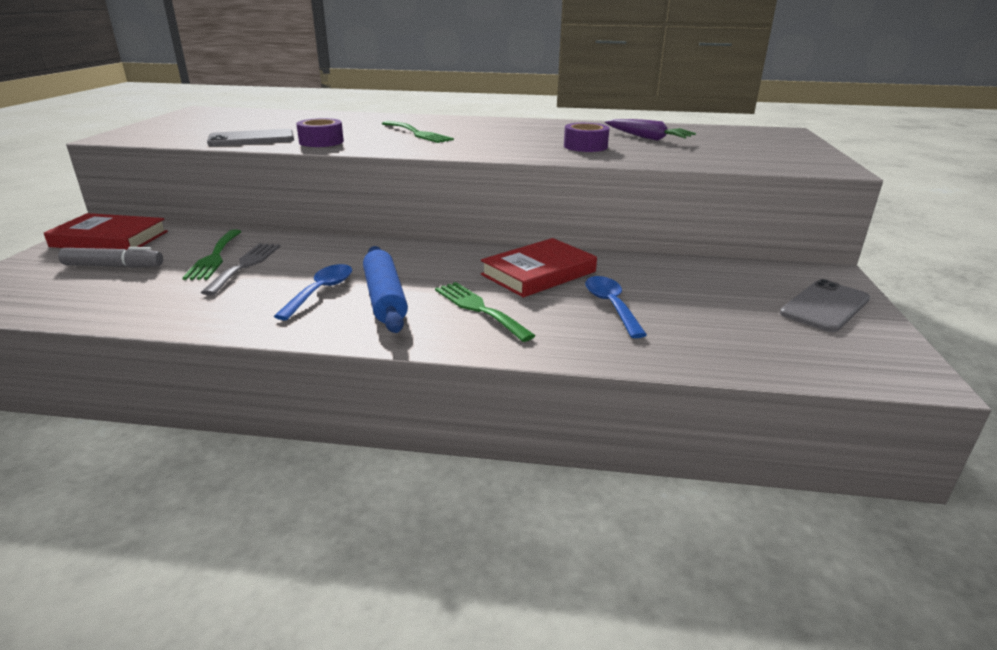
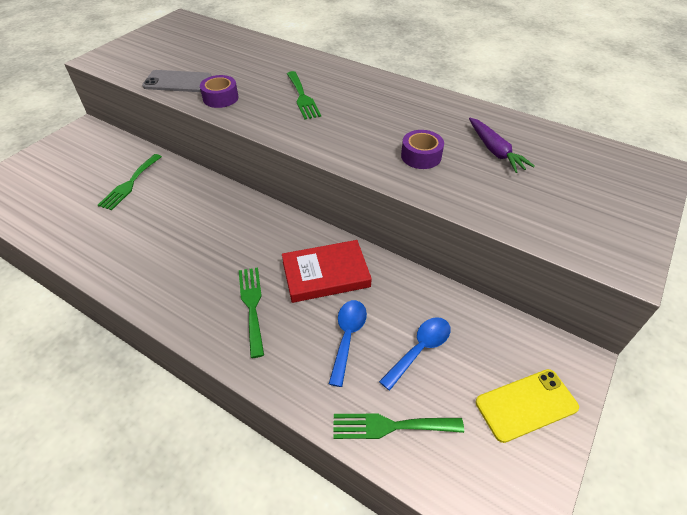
camera: 25 degrees right, 20 degrees up
red book [44,213,168,250] -> none
grey marker [58,247,163,268] -> none
grey fork [201,243,280,296] -> none
blue spoon [274,264,352,320] -> blue spoon moved to [379,317,451,391]
blue rolling pin [363,246,408,333] -> none
grey phone [780,279,870,332] -> yellow phone [476,369,579,443]
none -> green fork [333,414,464,439]

